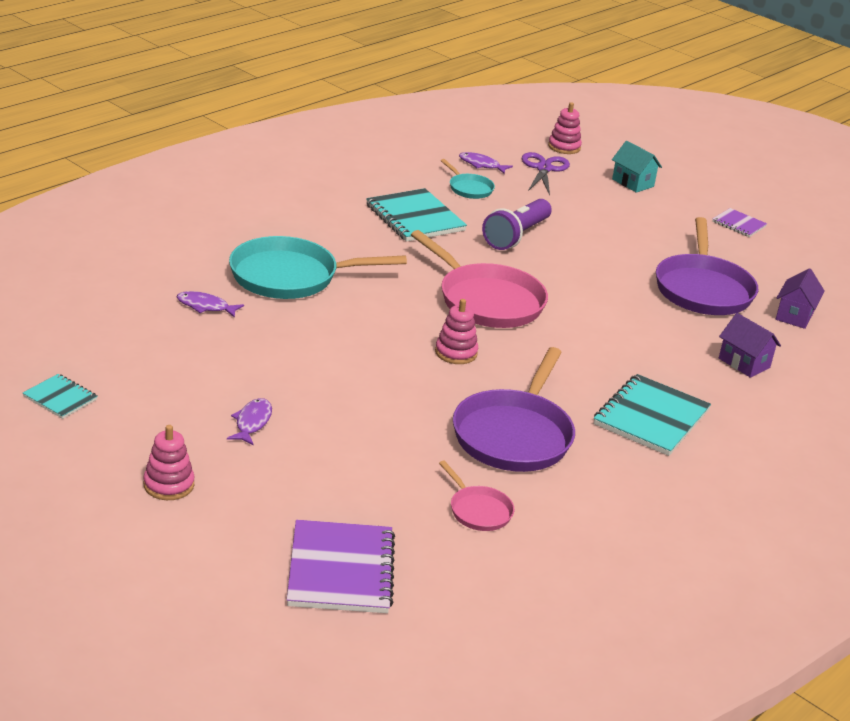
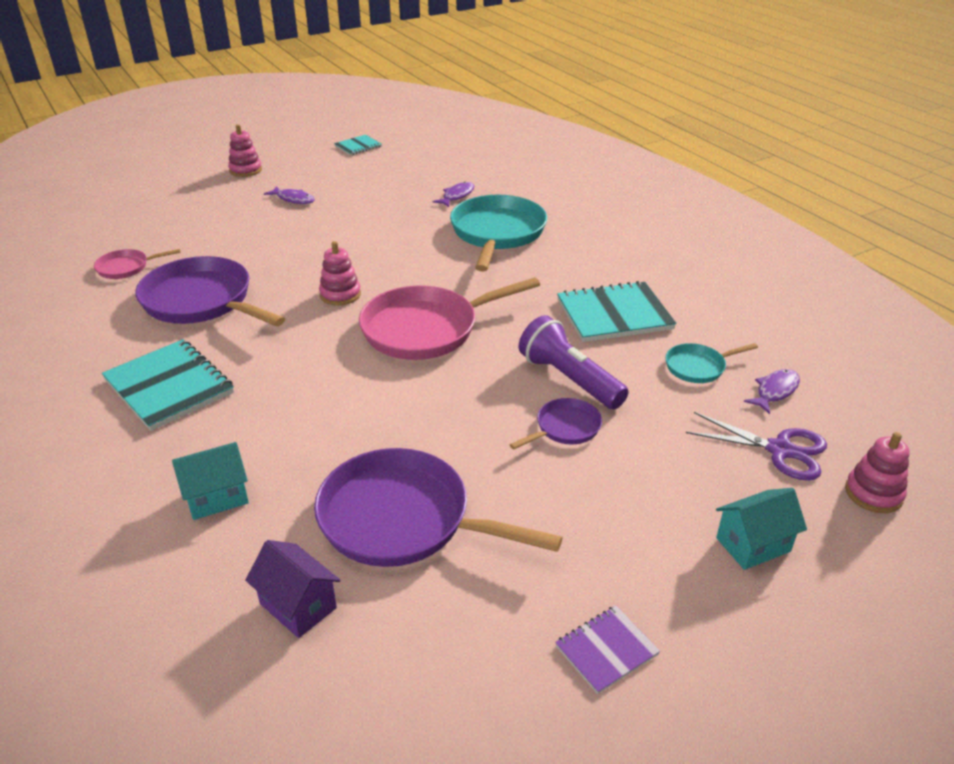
camera: 110 degrees right, 5 degrees up
purple notebook [287,520,395,613] -> none
purple house [719,313,781,378] -> turquoise house [172,442,249,520]
none -> purple pan [510,398,602,449]

